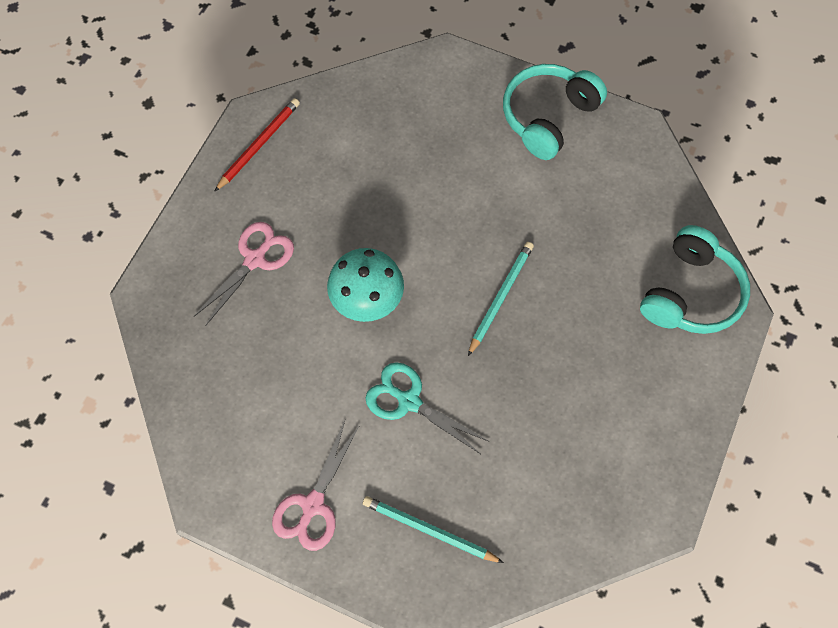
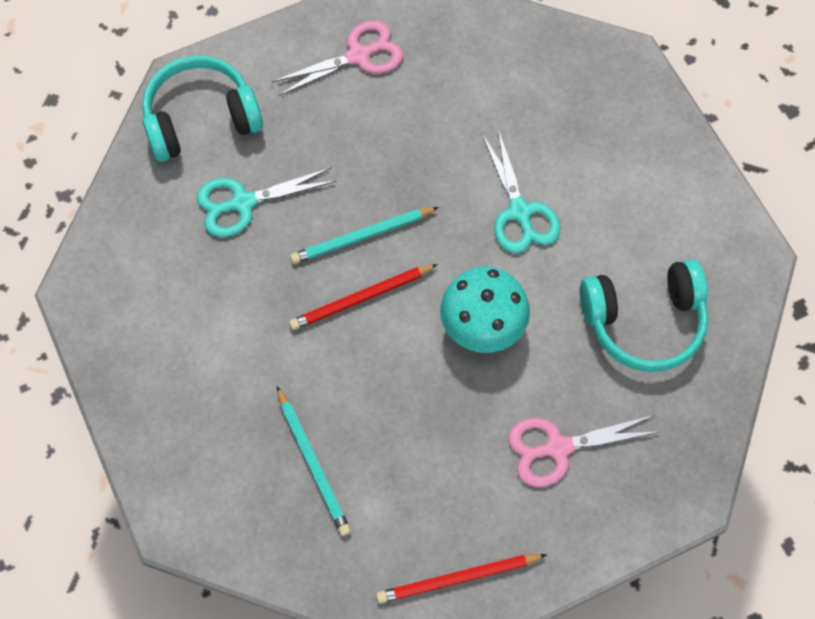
camera: 140 degrees left, 0 degrees up
pink scissors [272,421,360,551] -> pink scissors moved to [272,21,403,96]
turquoise pencil [363,496,504,563] -> turquoise pencil moved to [277,386,351,536]
turquoise headphones [503,64,607,160] -> turquoise headphones moved to [580,259,708,372]
none -> turquoise scissors [196,167,336,237]
none -> red pencil [289,264,438,330]

